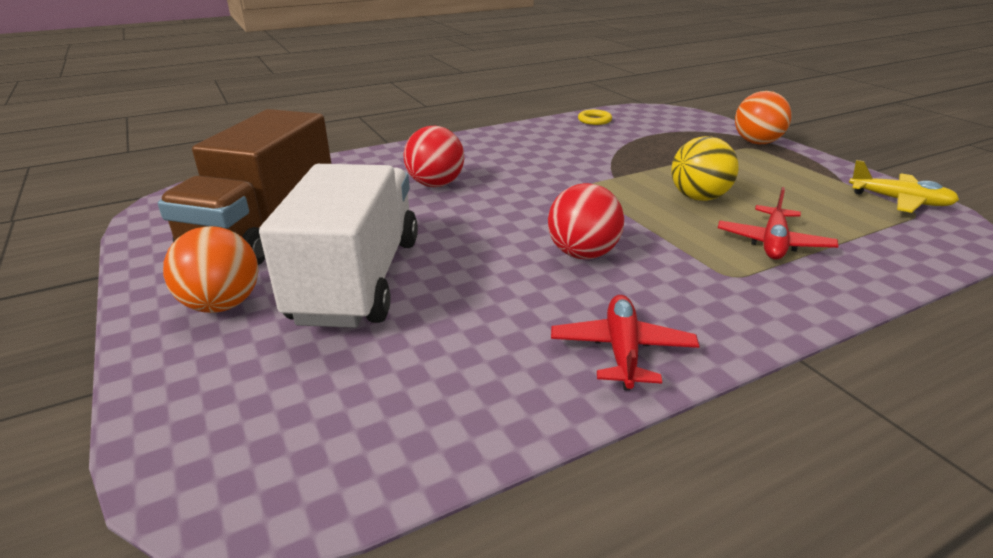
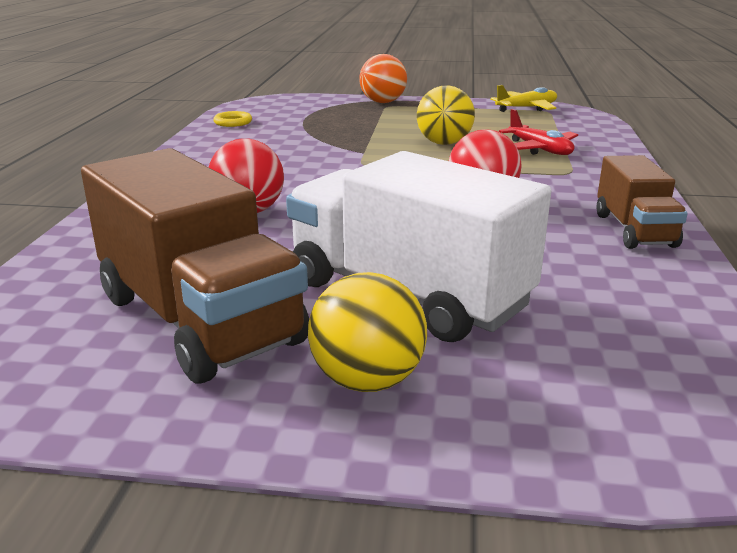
camera: 55 degrees left, 5 degrees down
orange ball [163,226,258,313] -> yellow ball [308,272,427,392]
red plane [551,295,699,390] -> brown truck [597,155,688,249]

